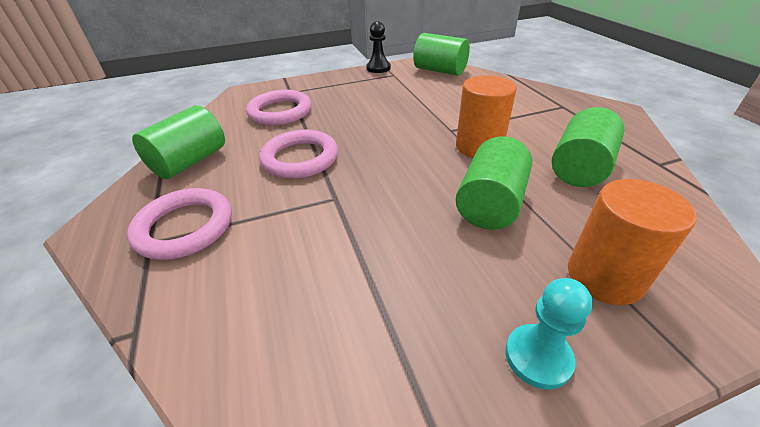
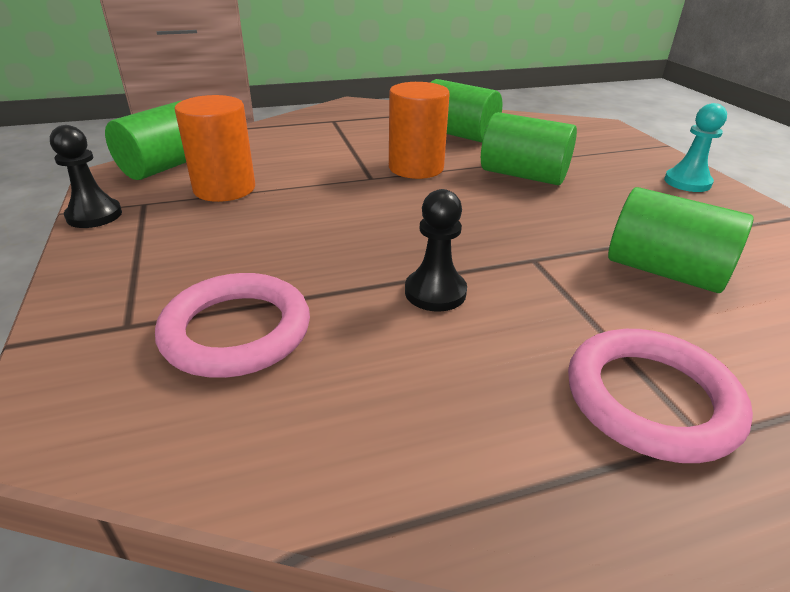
camera: 90 degrees left, 5 degrees down
green cylinder [132,105,225,179] -> green cylinder moved to [608,187,753,293]
pink ring [259,130,338,179] -> black pawn [405,189,467,311]
orange cylinder [568,179,697,305] -> orange cylinder moved to [175,95,255,202]

